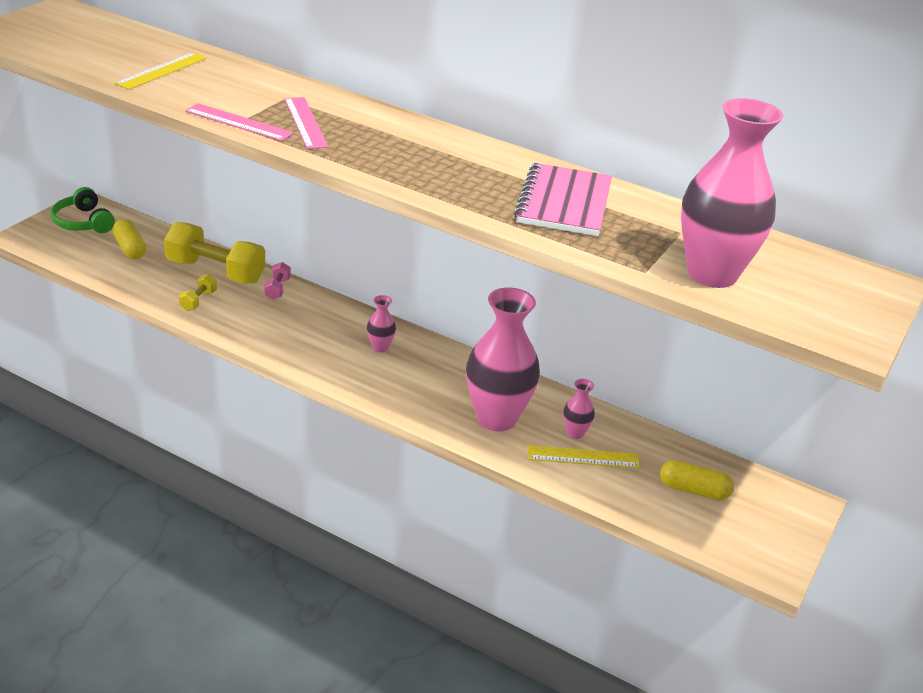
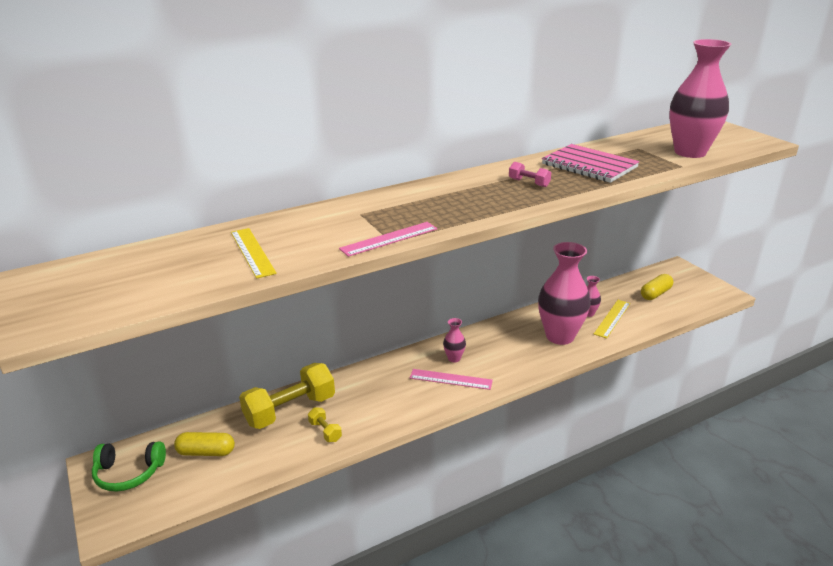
camera: 55 degrees left, 5 degrees down
pink dumbbell [264,262,291,300] -> pink dumbbell moved to [509,162,551,187]
pink ruler [284,97,328,149] -> pink ruler moved to [410,369,493,390]

